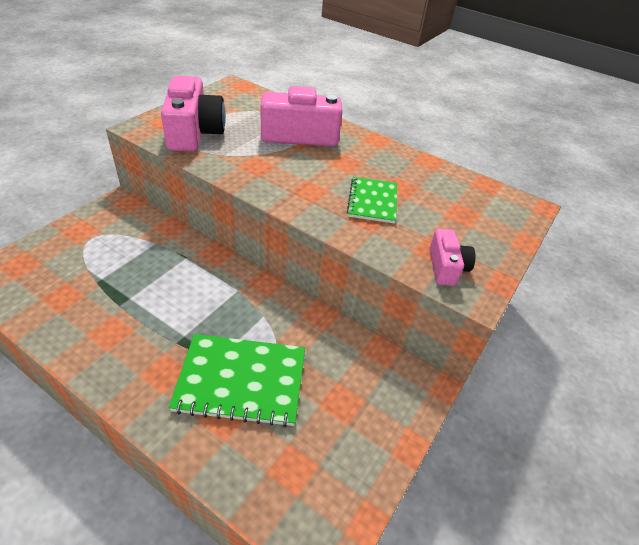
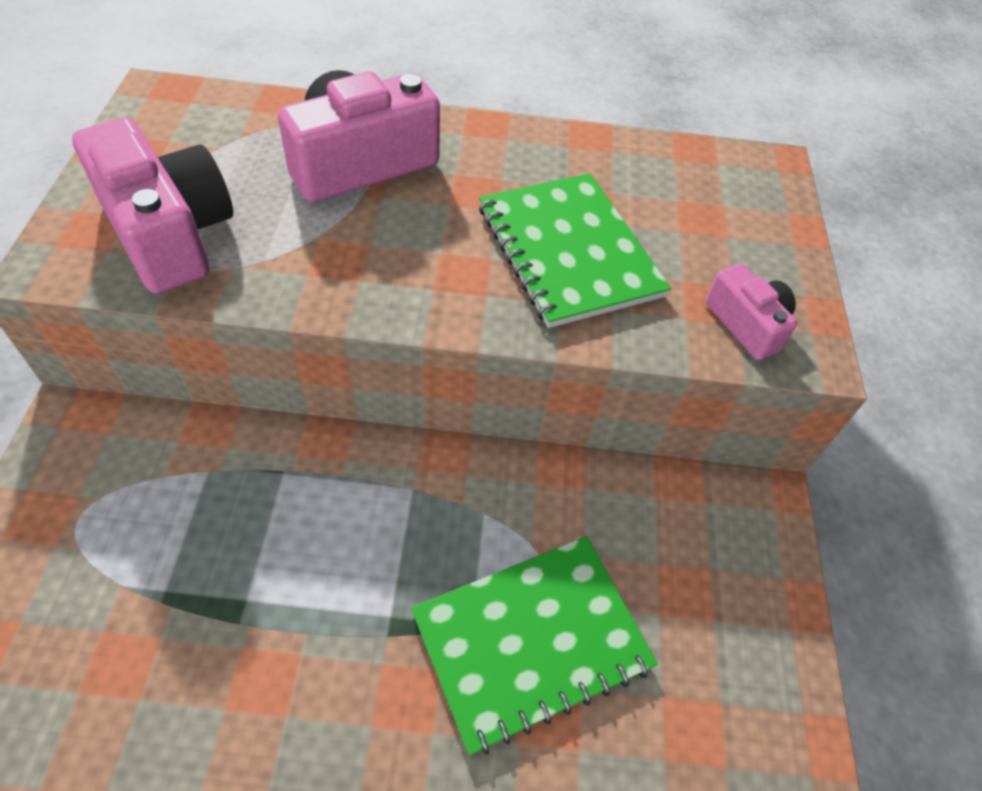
camera: 30 degrees left, 10 degrees up
green notebook [347,177,397,224] -> green notebook [479,173,671,328], size x1.60

